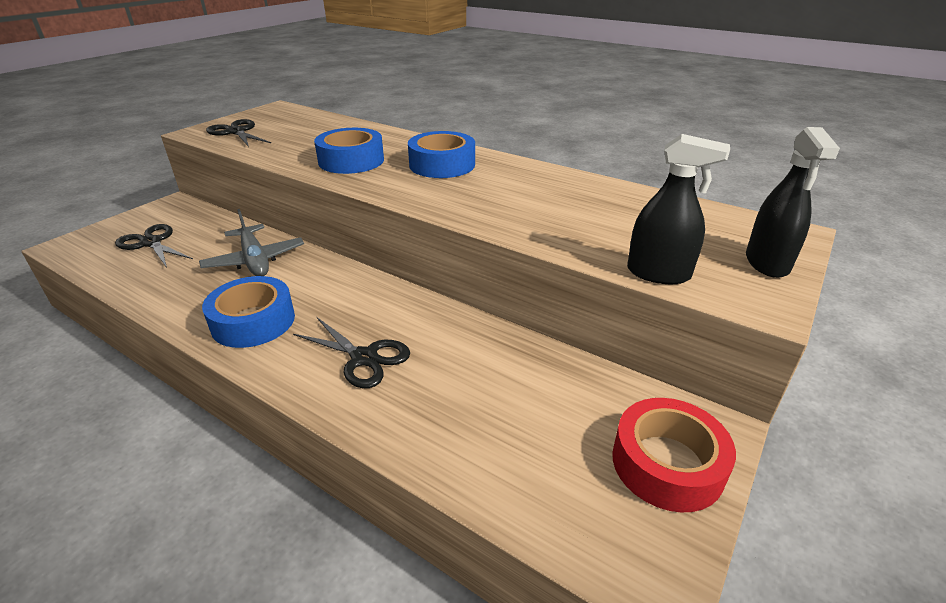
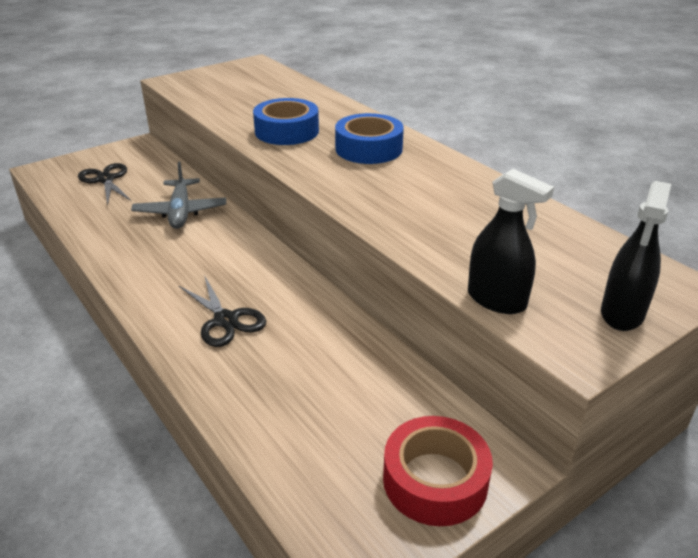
camera: 20 degrees right, 0 degrees up
blue tape [202,276,295,348] -> none
black scissors [206,119,271,147] -> none

